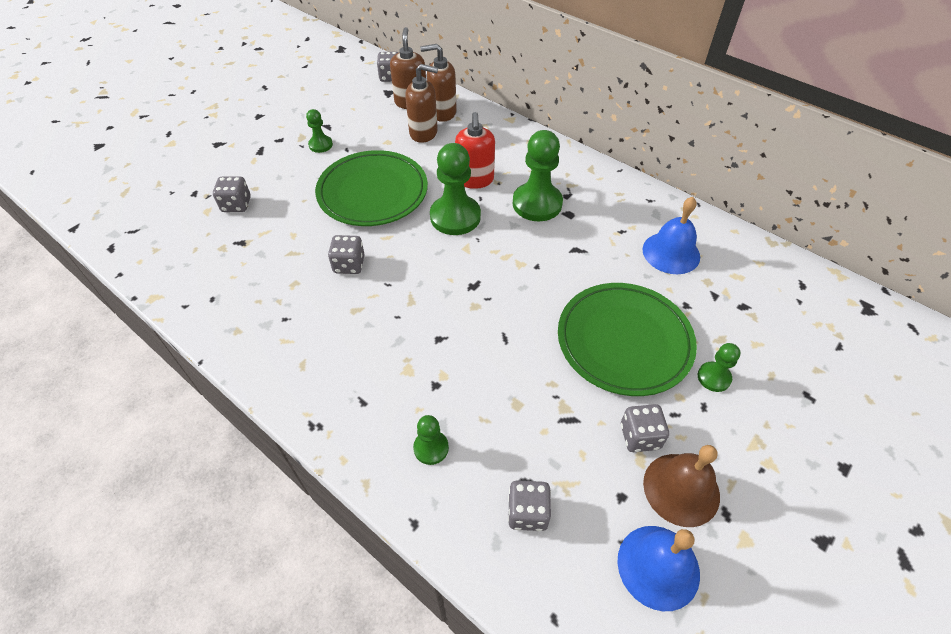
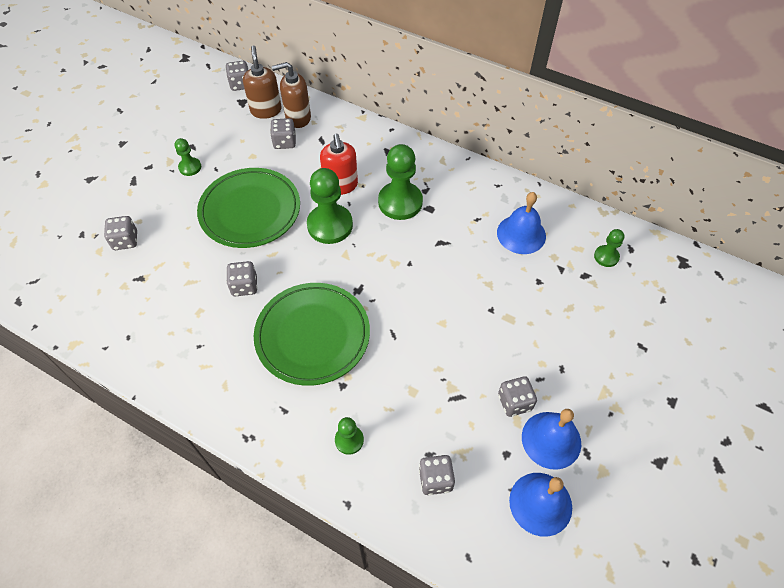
camera: 10 degrees left, 5 degrees up
brown soap dispenser [405,64,438,143] -> grey dice [270,118,296,149]
green plate [558,283,697,396] -> green plate moved to [254,283,370,386]
brown bell [643,445,720,527] -> blue bell [522,409,581,470]
green pawn [698,343,740,392] -> green pawn moved to [594,229,624,267]

